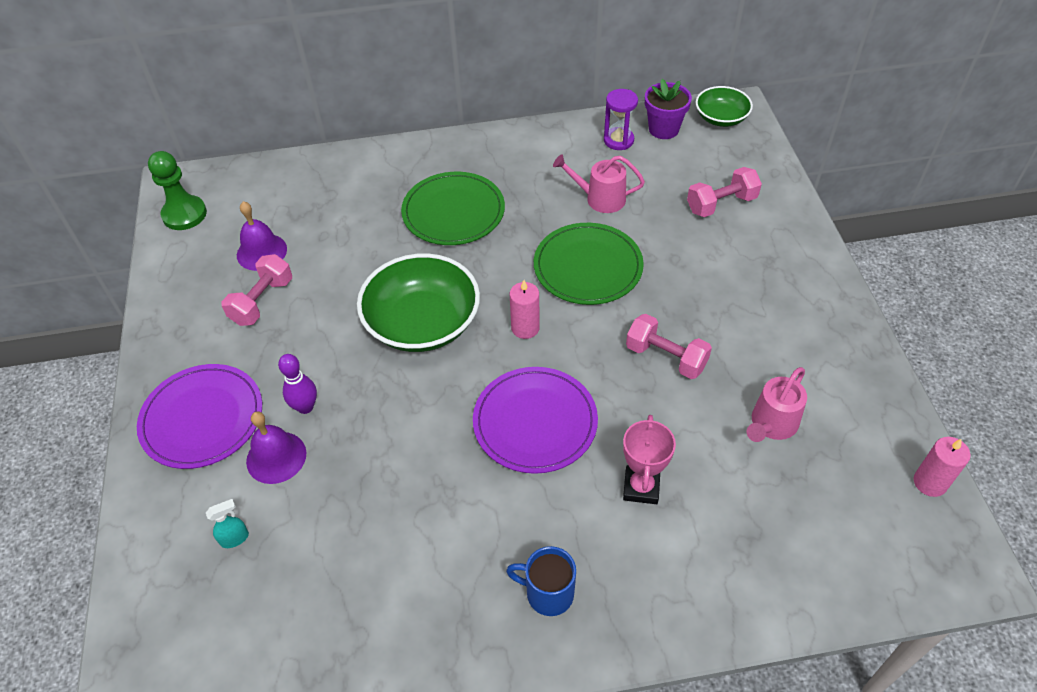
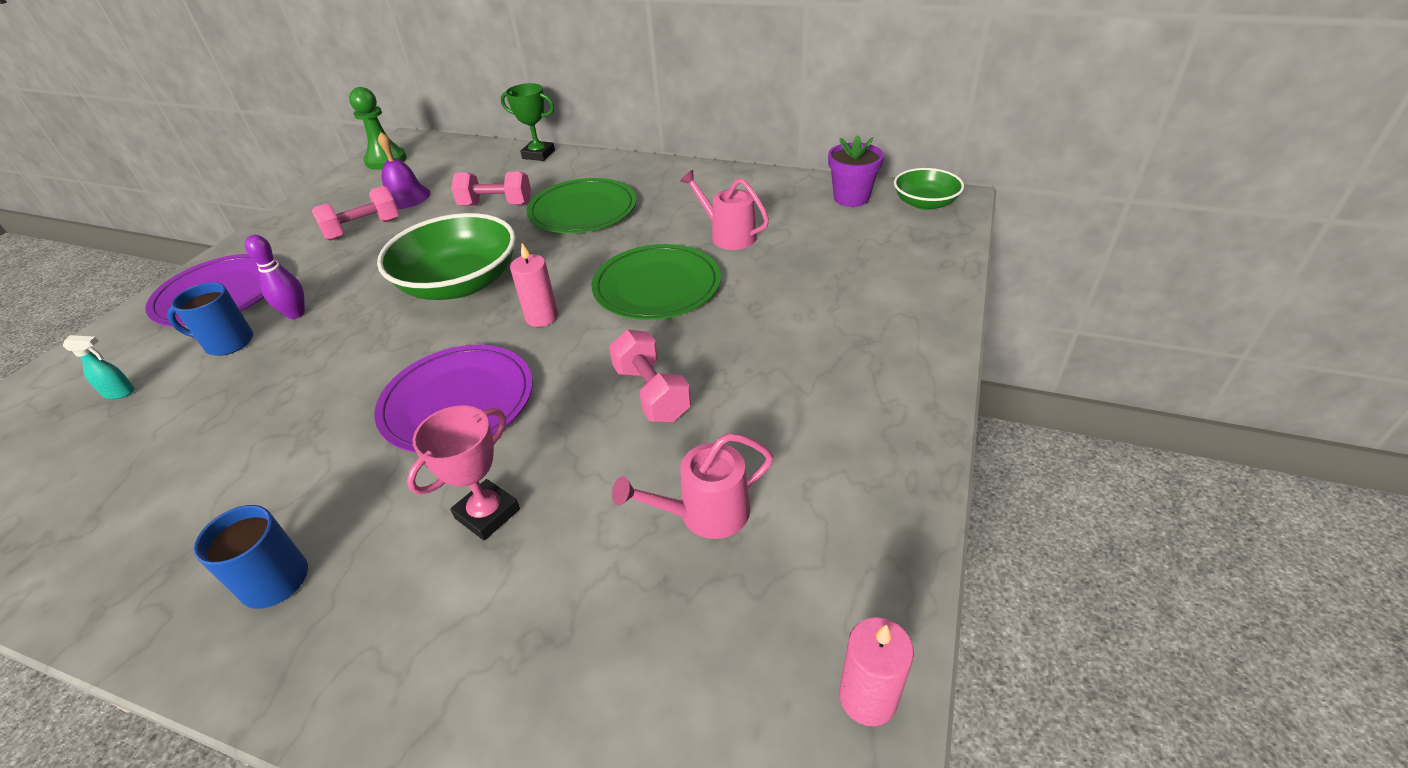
camera: 30 degrees right, 10 degrees down
purple bell [246,412,306,484] -> blue mug [167,282,253,356]
purple hourglass [604,89,638,150] -> none
pink dumbbell [687,167,762,217] -> pink dumbbell moved to [451,172,531,206]
none -> green trophy [501,83,555,161]

